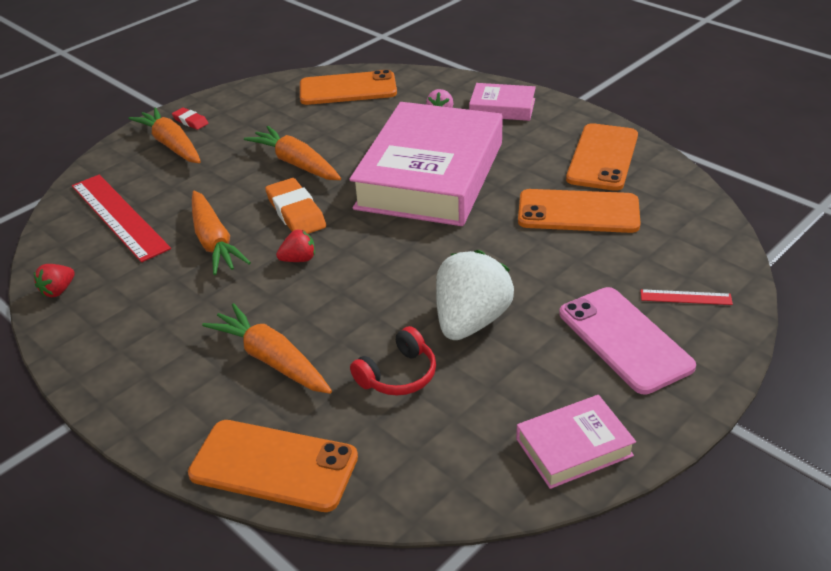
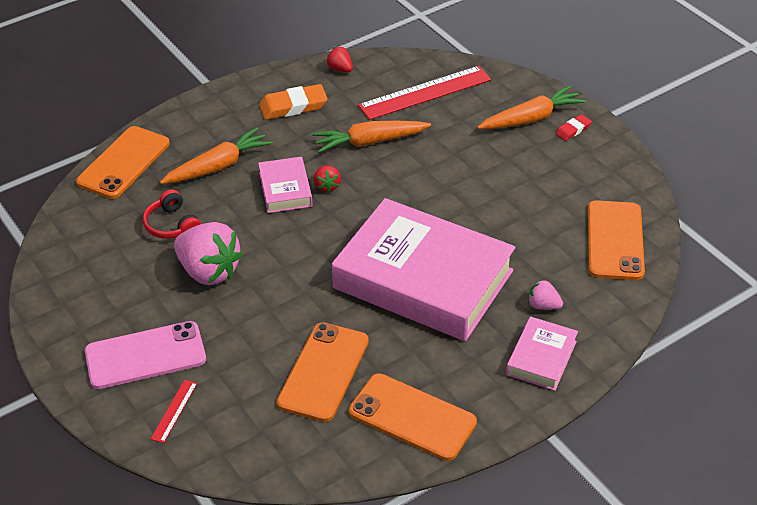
camera: 100 degrees right, 5 degrees up
orange carrot [244,126,341,180] -> none
orange eraser [265,178,326,234] -> orange eraser moved to [259,84,328,120]
white strawberry [436,250,514,340] -> pink strawberry [174,222,243,285]
pink book [516,395,636,489] -> pink book moved to [258,157,313,213]

